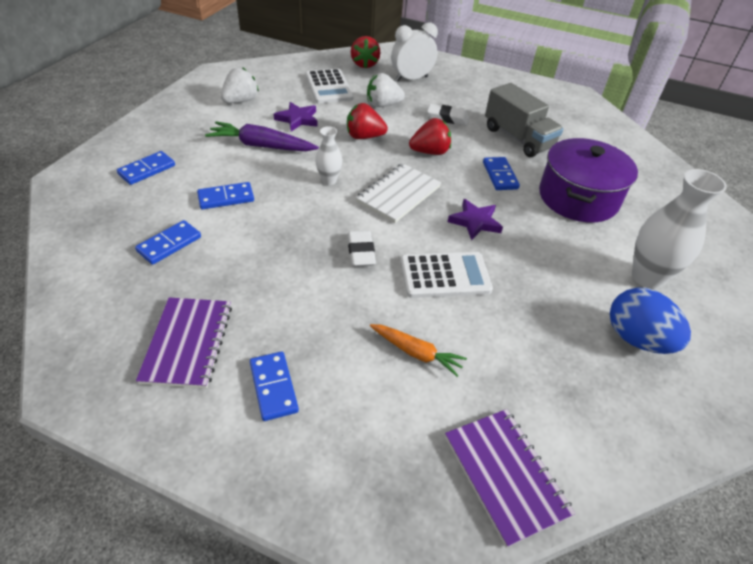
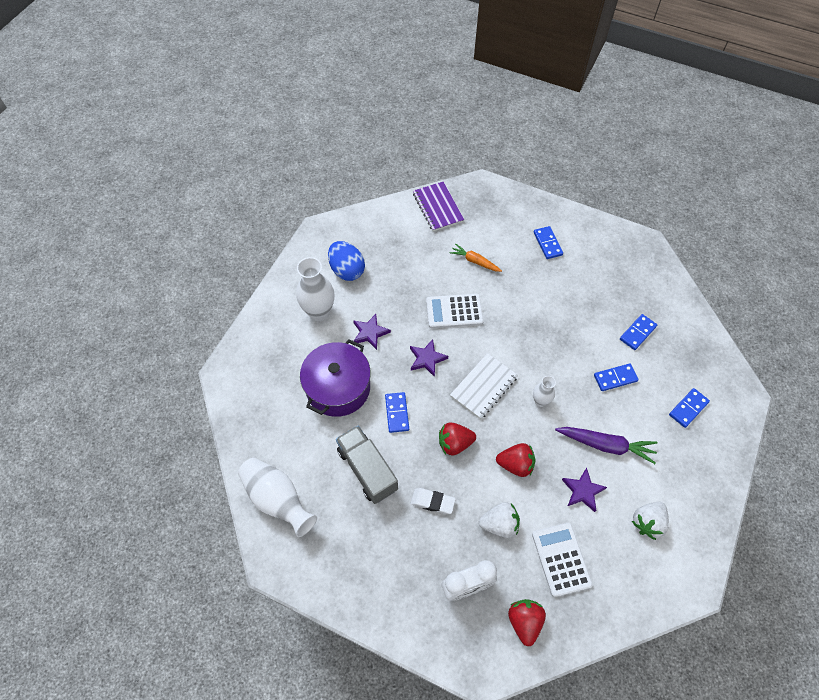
camera: 175 degrees left, 15 degrees up
purple notebook [136,297,232,388] -> none
white eraser [348,231,376,266] -> none
none -> white vase [238,458,317,537]
none -> purple star [353,314,391,350]

